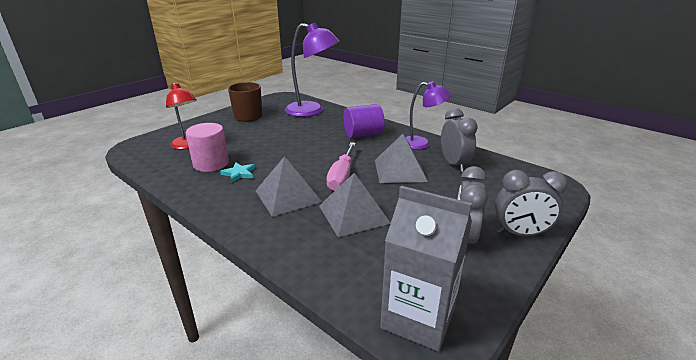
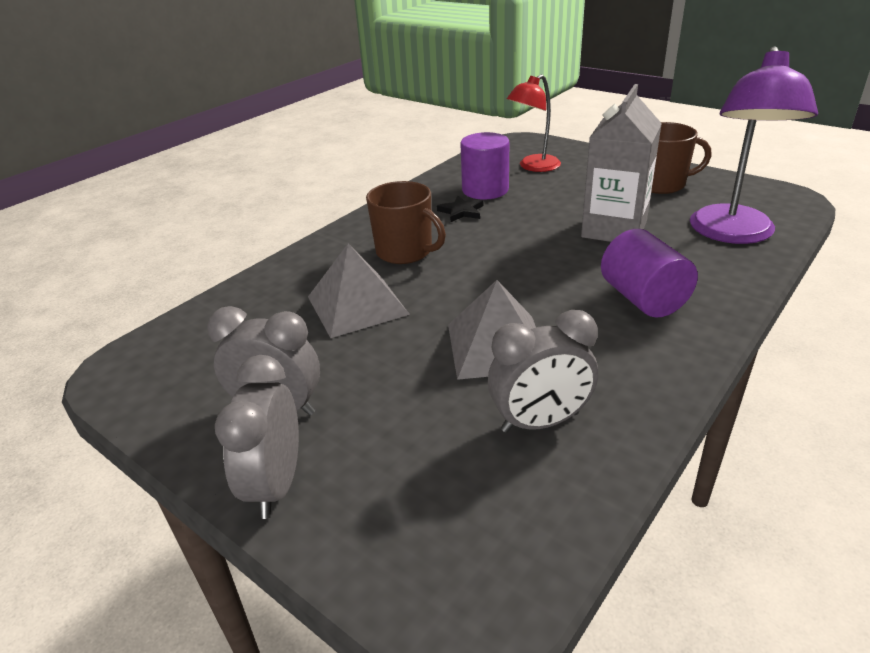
camera: 90 degrees right, 5 degrees up
pink cylinder [186,123,229,172] -> purple cylinder [460,132,509,199]
turquoise star [220,162,255,183] -> black star [437,196,484,222]
grey pyramid [255,156,322,217] -> brown mug [366,181,446,264]
pink screwdriver [327,142,356,191] -> none
grey carton [380,186,472,352] -> grey carton moved to [581,84,662,242]
purple lamp [405,81,451,150] -> none

